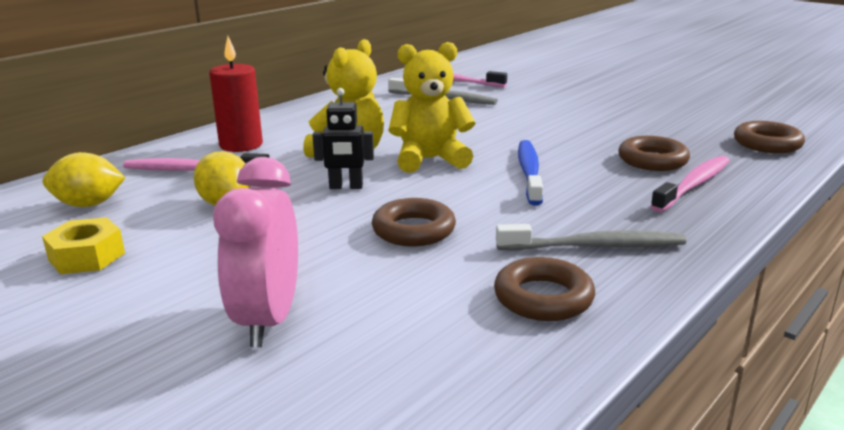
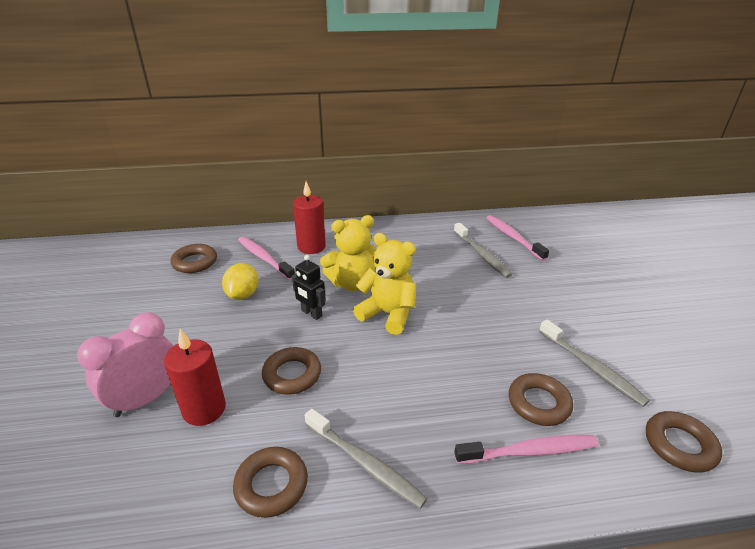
camera: 40 degrees right, 10 degrees up
yellow nut [42,217,125,274] -> none
yellow lemon [43,152,126,207] -> brown ring [171,244,217,273]
blue toothbrush [518,140,543,206] -> none
none -> red candle [164,329,226,426]
none -> grey toothbrush [539,319,650,407]

